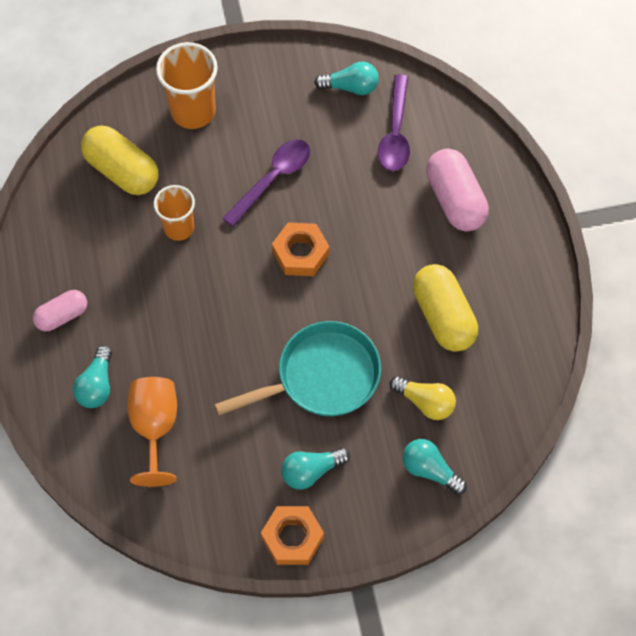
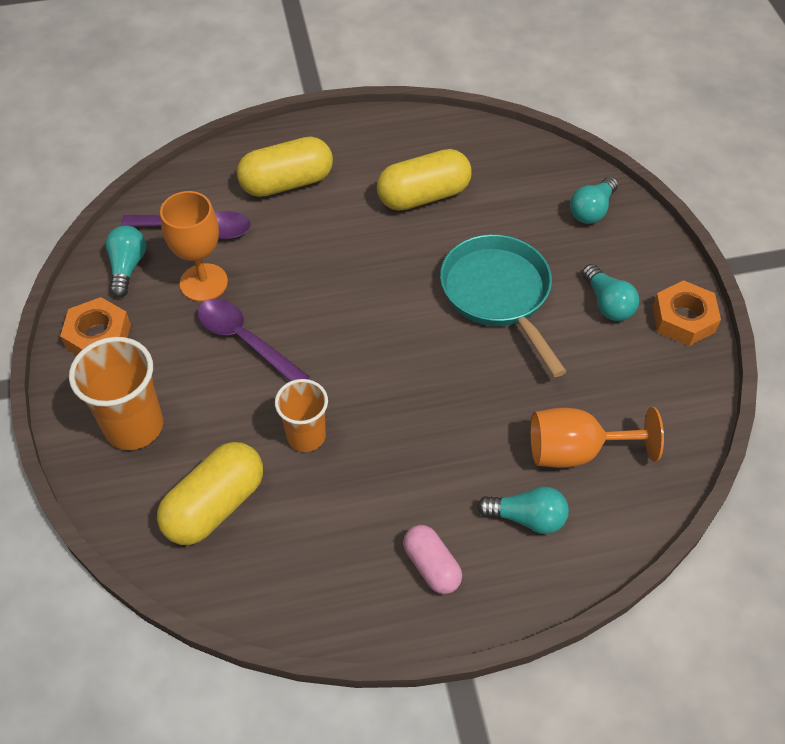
camera: 90 degrees left, 10 degrees down
orange nut [272,222,330,276] -> orange nut moved to [60,297,131,355]
yellow light bulb [390,376,456,420] -> none
pink capsule [426,149,489,232] -> yellow capsule [237,137,333,197]
none -> orange goblet [160,191,228,302]

